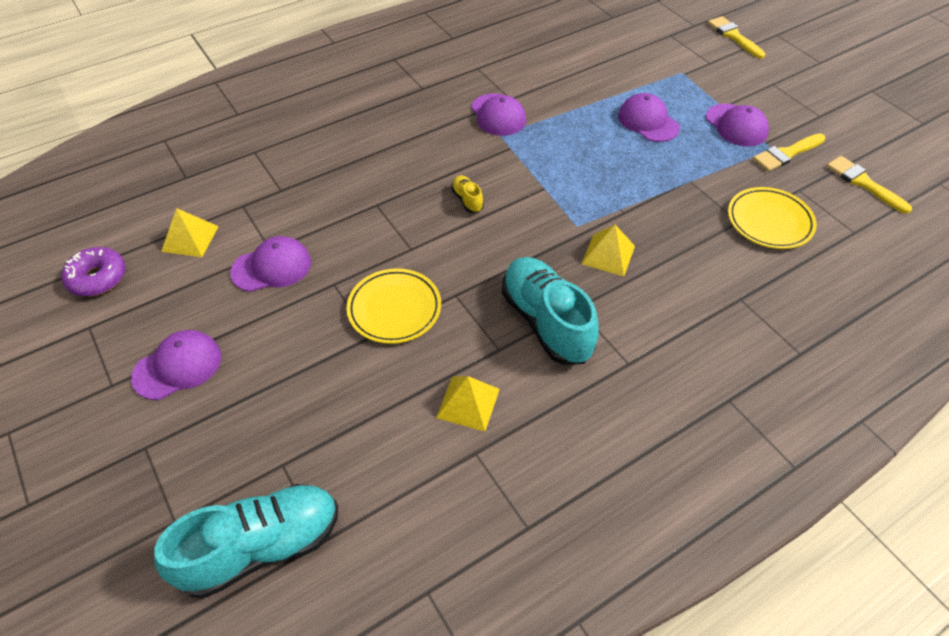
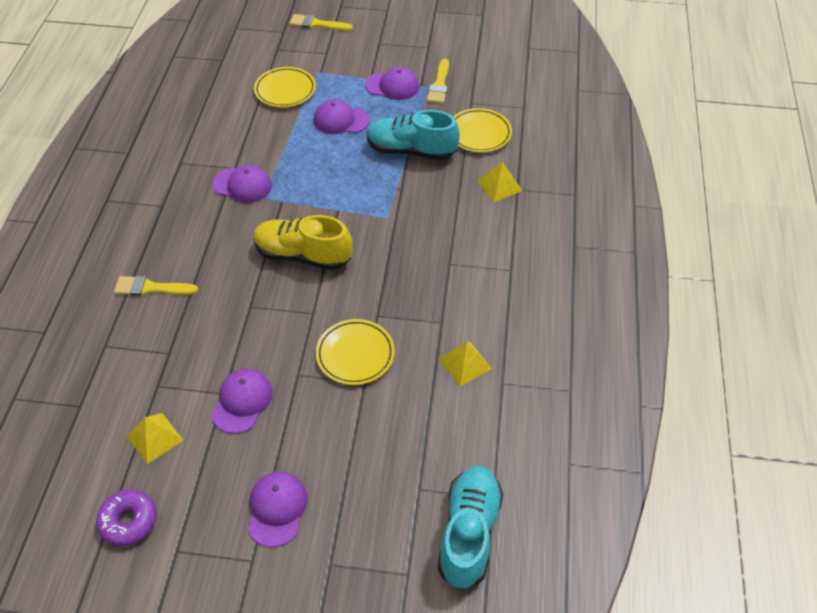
camera: 50 degrees left, 0 degrees up
yellow shoe [451,175,484,213] -> yellow shoe [253,215,352,270], size x2.30
turquoise shoe [502,257,599,365] -> turquoise shoe moved to [367,110,460,160]
yellow pyramid [581,225,635,276] -> yellow pyramid moved to [477,162,523,202]
yellow brush [826,156,912,214] -> yellow brush moved to [114,276,198,296]
none -> yellow plate [254,67,316,107]

